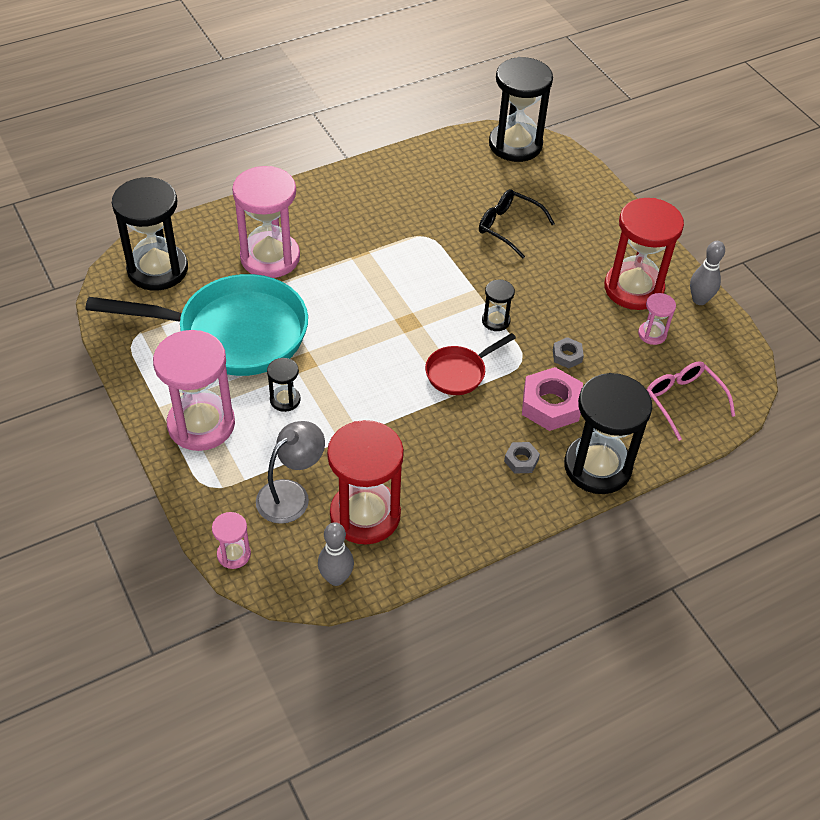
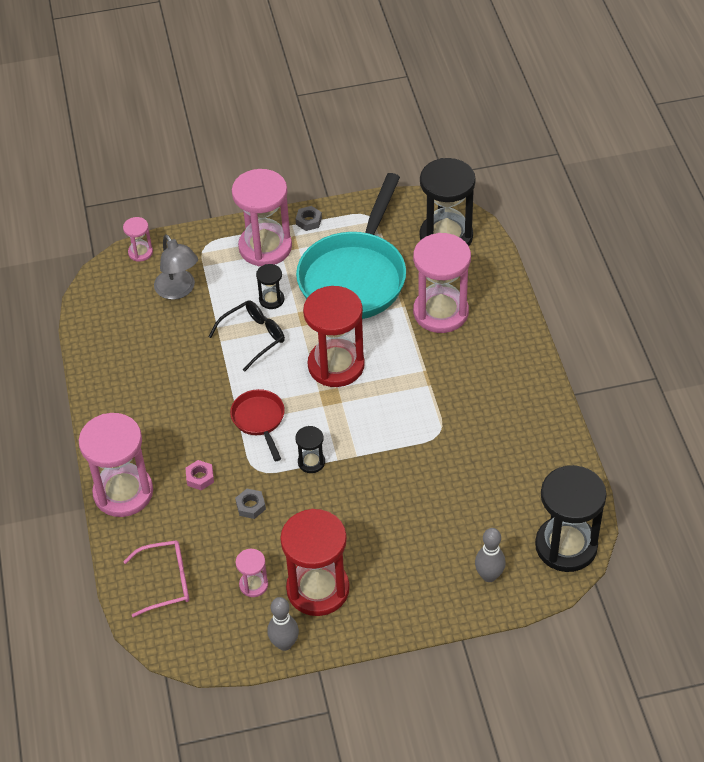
camera: 110 degrees right, 0 degrees up
grey bowling pin [318,522,354,586] -> grey bowling pin moved to [475,528,506,582]
red hourglass [327,420,404,544] -> red hourglass moved to [303,286,365,387]
black glasses [479,189,555,258] -> black glasses moved to [208,300,285,372]
grey nut [504,442,540,474] -> grey nut moved to [296,206,322,231]
pink nut [522,367,583,431] -> pink nut [185,460,214,490], size x0.51
black hourglass [564,373,652,494] -> pink hourglass [79,413,153,517]

